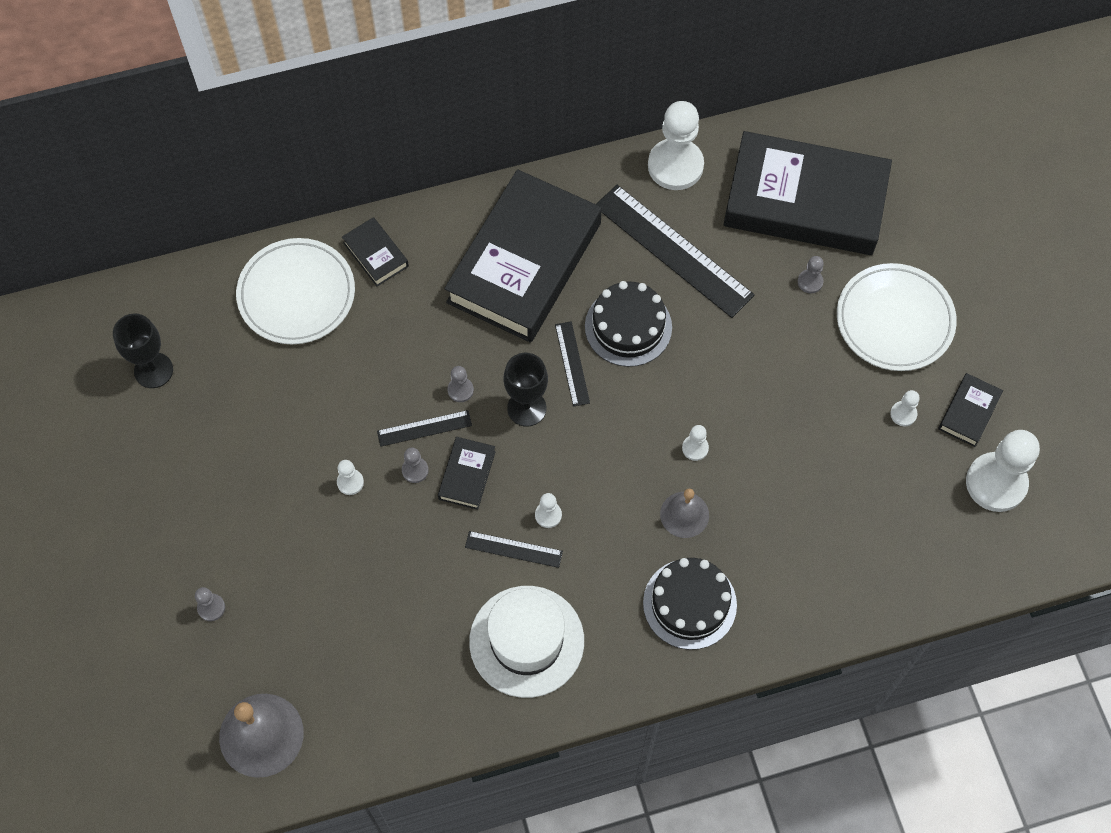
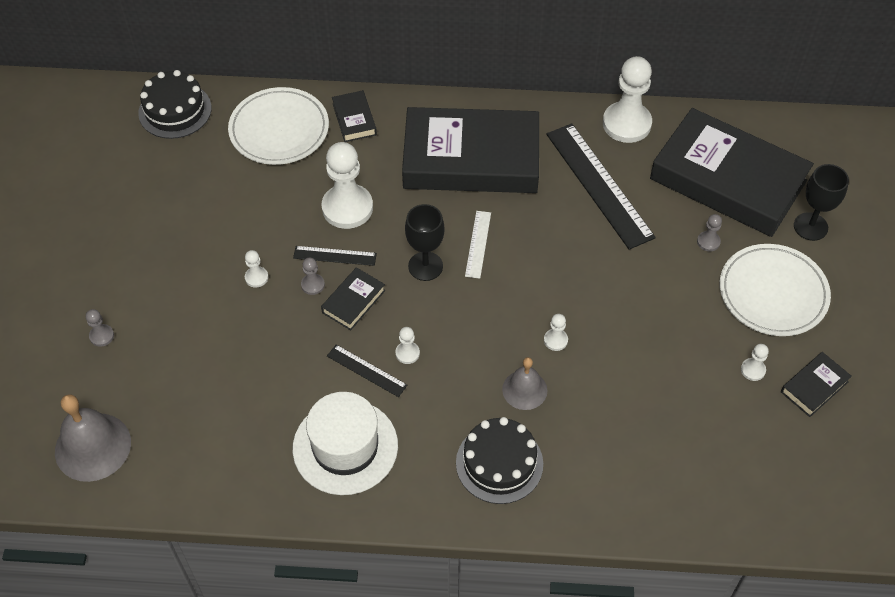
camera: 20 degrees right, 10 degrees down
black goblet [113,313,173,388] -> black goblet moved to [794,164,849,241]
black book [444,169,602,343] -> black book turned 45 degrees clockwise [402,107,539,193]
grey pawn [448,366,474,402] -> none
black ruler [555,321,590,407] -> white ruler [465,211,491,279]
black cake [585,281,672,367] -> black cake moved to [138,70,212,139]
white pawn [966,430,1040,512] -> white pawn moved to [321,142,373,229]

